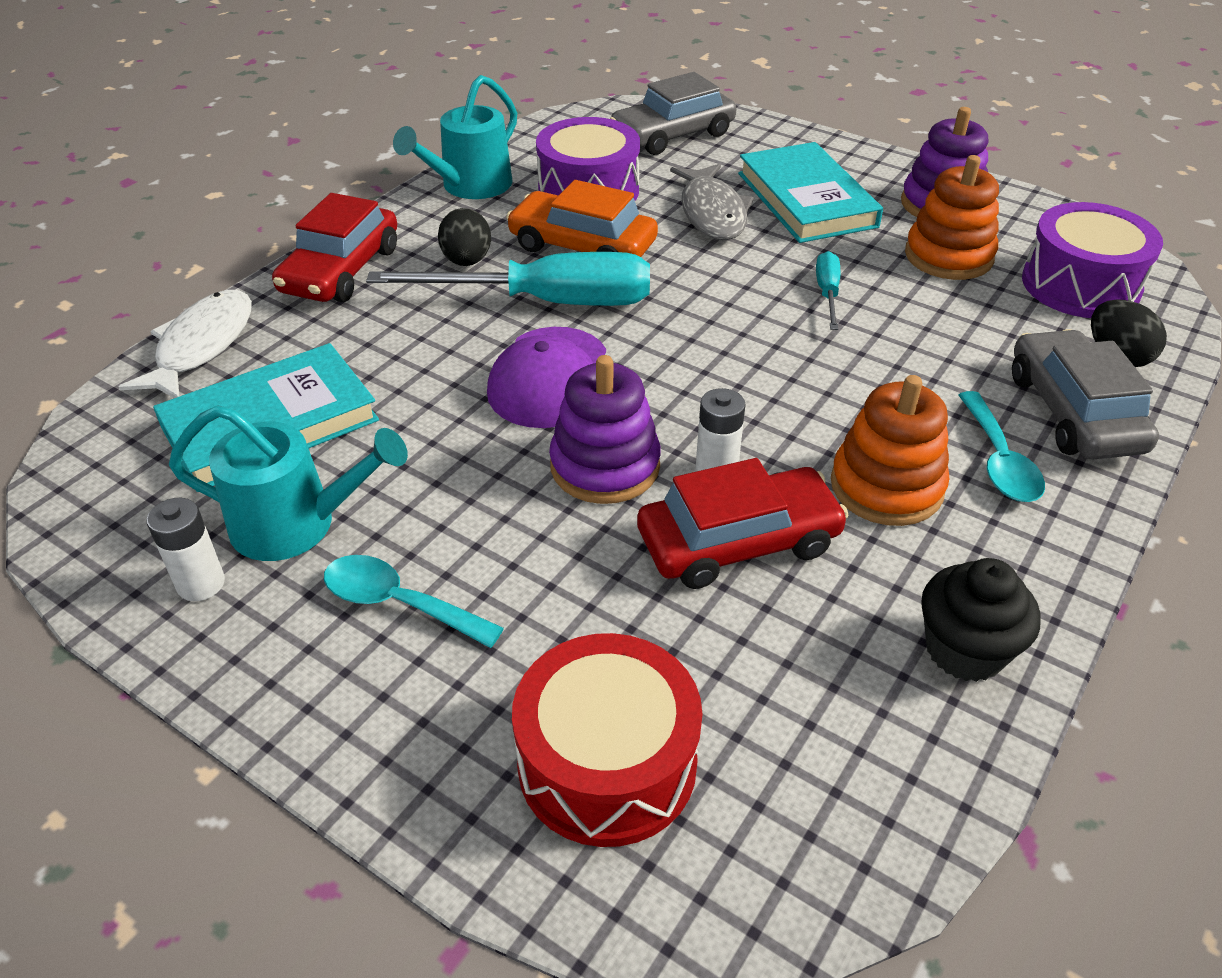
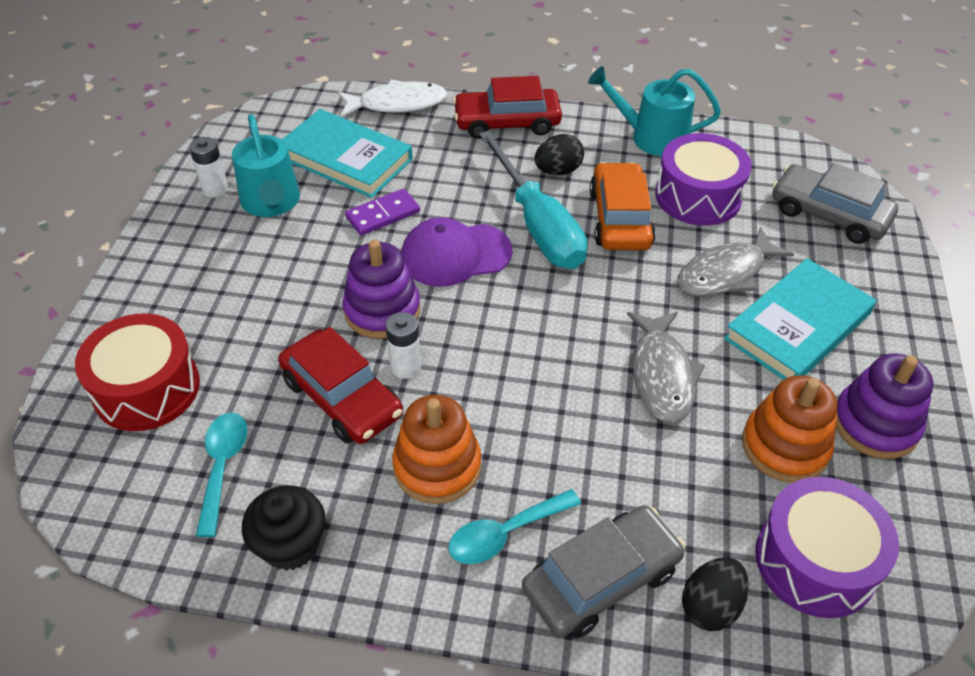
camera: 65 degrees right, 5 degrees up
turquoise spoon [324,555,504,648] -> turquoise spoon moved to [196,412,248,537]
turquoise screwdriver [816,251,840,330] -> grey fish [627,312,705,423]
none -> purple domino [345,189,420,236]

